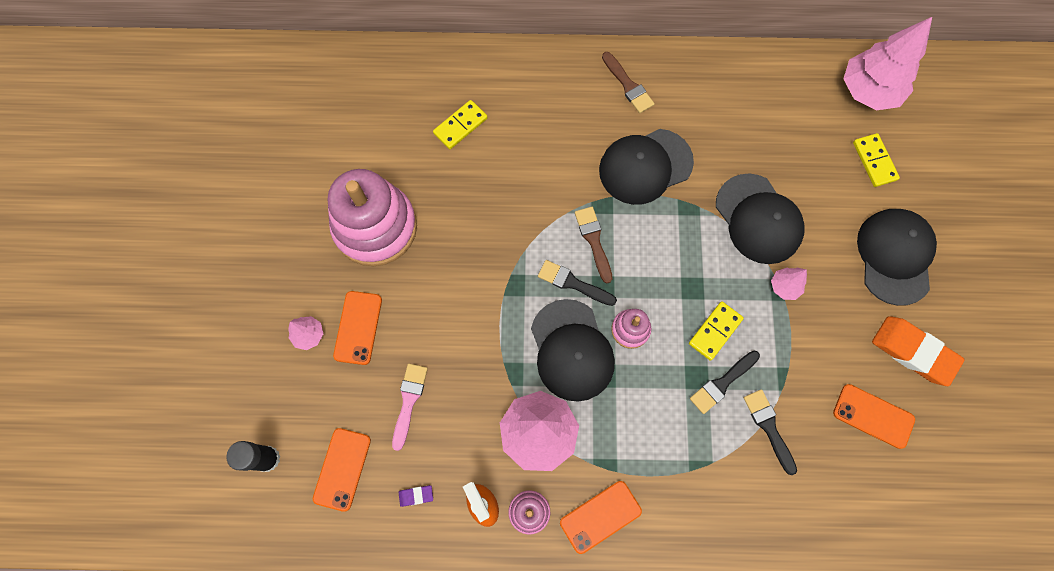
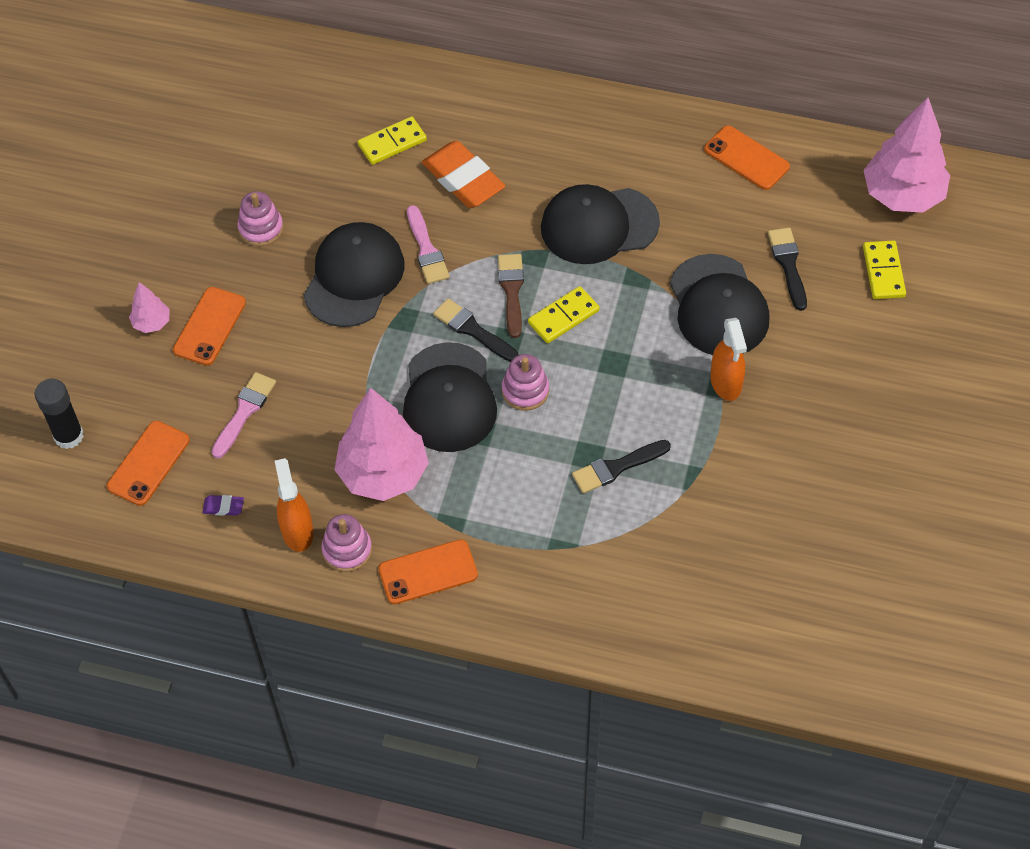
camera: 15 degrees right, 15 degrees down
pink stacking toy [328,169,417,266] -> pink stacking toy [237,191,283,246], size x0.45
brown brush [602,52,655,113] -> none
yellow domino [689,301,744,361] -> yellow domino moved to [528,286,600,343]
black brush [744,389,797,475] -> black brush moved to [768,228,807,311]
pink tree [771,268,807,300] -> orange spray bottle [710,318,747,401]
orange phone [833,384,915,449] -> orange phone moved to [704,125,790,190]
black cap [857,209,937,306] -> black cap moved to [304,222,405,327]
orange eraser [872,316,965,386] -> orange eraser moved to [422,141,505,208]
none -> pink brush [407,205,450,284]

